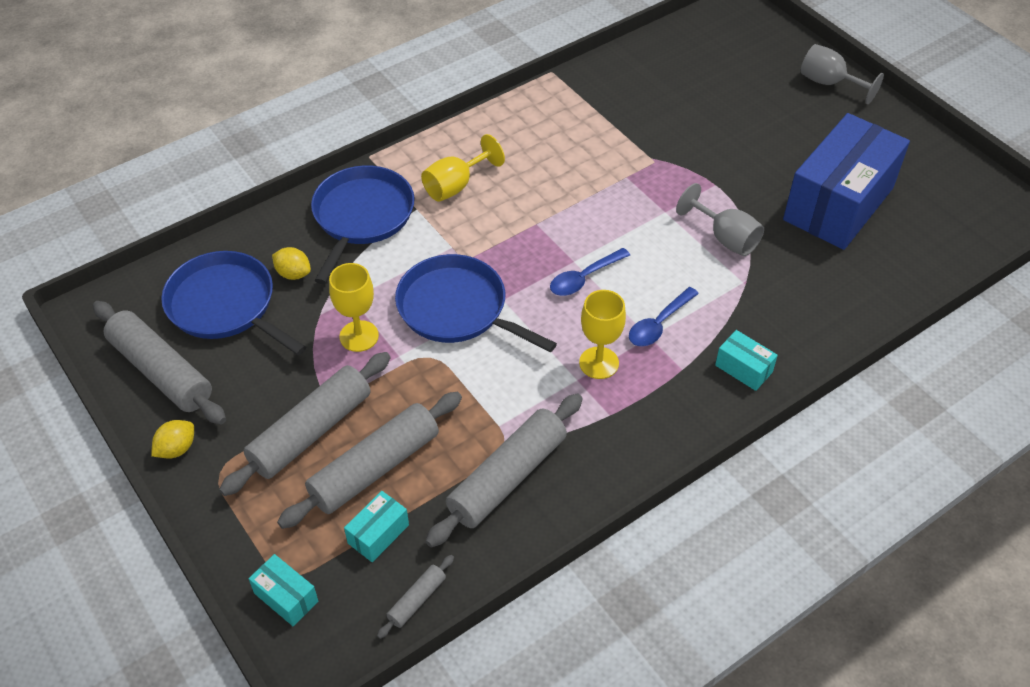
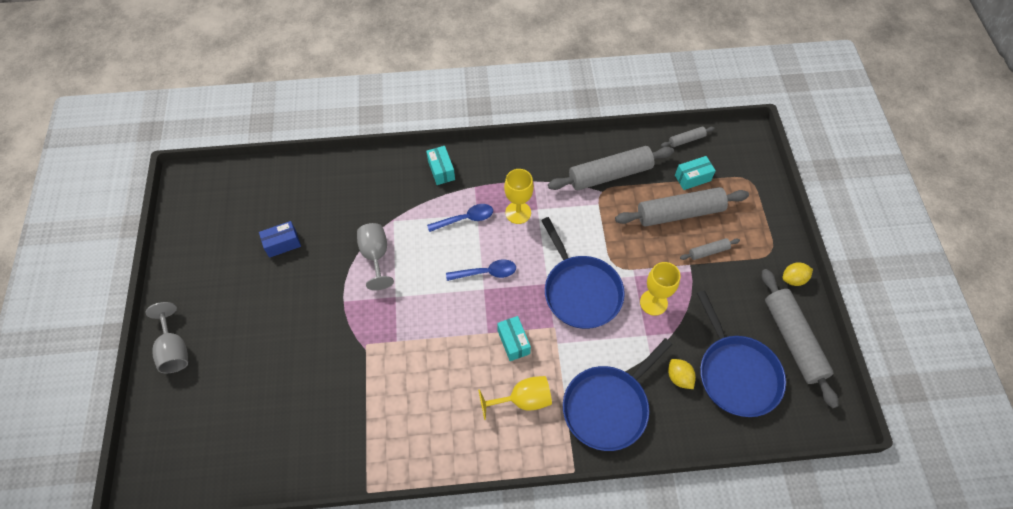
camera: 150 degrees left, 10 degrees up
grey rolling pin [219,352,391,496] -> grey rolling pin [680,238,740,260], size x0.46
turquoise box [249,554,318,626] -> turquoise box moved to [497,316,531,361]
blue box [783,113,910,250] -> blue box [259,221,301,258], size x0.40

